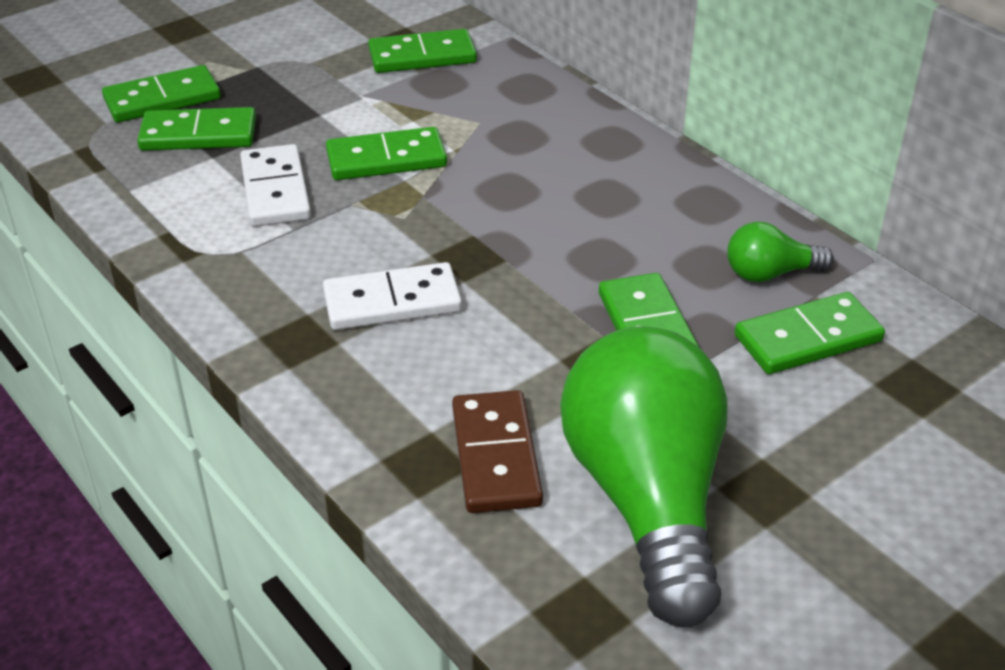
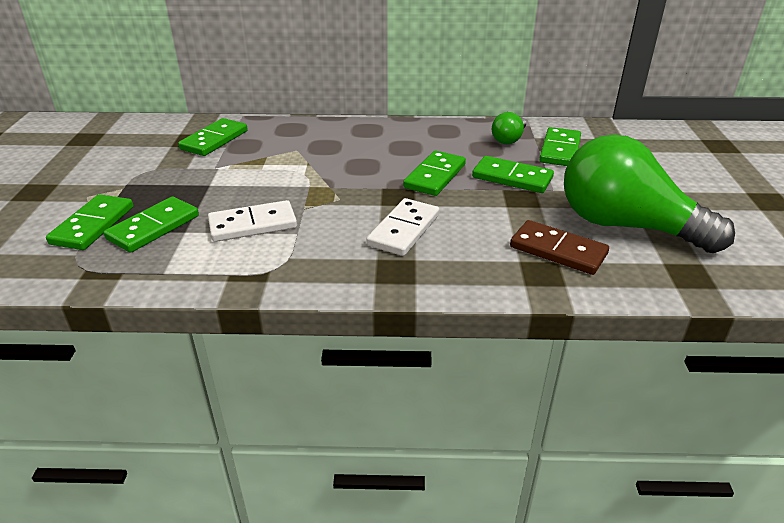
camera: 50 degrees left, 5 degrees down
white domino [240,144,311,227] -> white domino turned 45 degrees counterclockwise [208,200,297,242]
green domino [326,127,447,180] -> green domino moved to [403,151,466,196]

